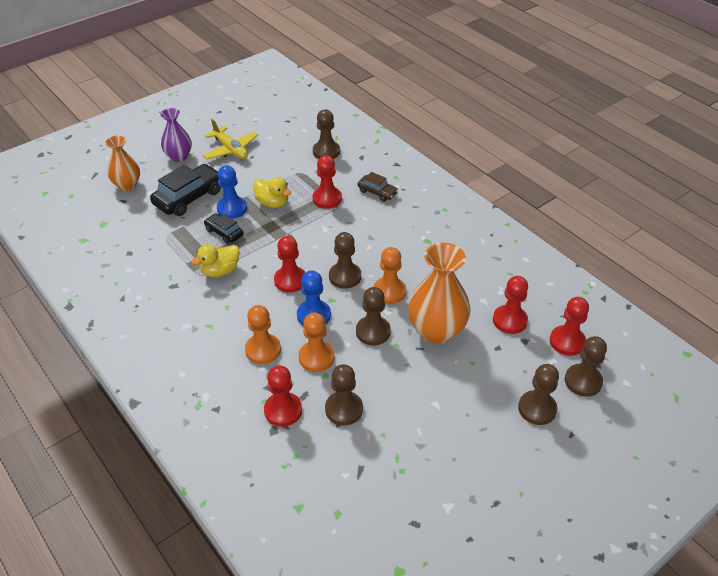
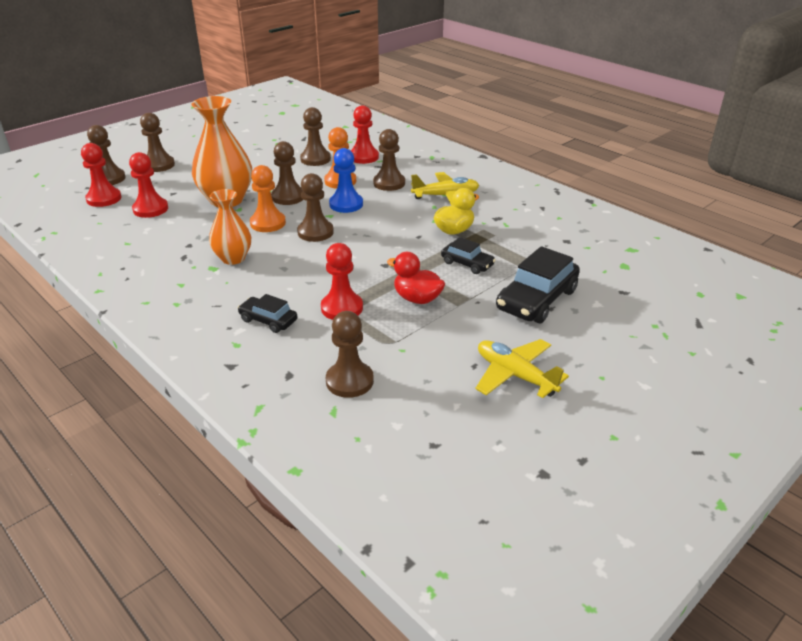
camera: 175 degrees right, 10 degrees down
orange vase [105,136,140,191] -> orange vase moved to [209,189,251,265]
purple vase [160,108,192,162] -> none
blue pawn [217,165,247,219] -> none
orange pawn [245,305,281,364] -> brown pawn [373,129,405,191]
yellow duck [254,177,291,208] -> red duck [387,252,445,304]
red pawn [274,236,306,293] -> none
brown car [358,172,398,202] -> black car [238,294,297,333]
none -> yellow plane [411,172,479,206]

